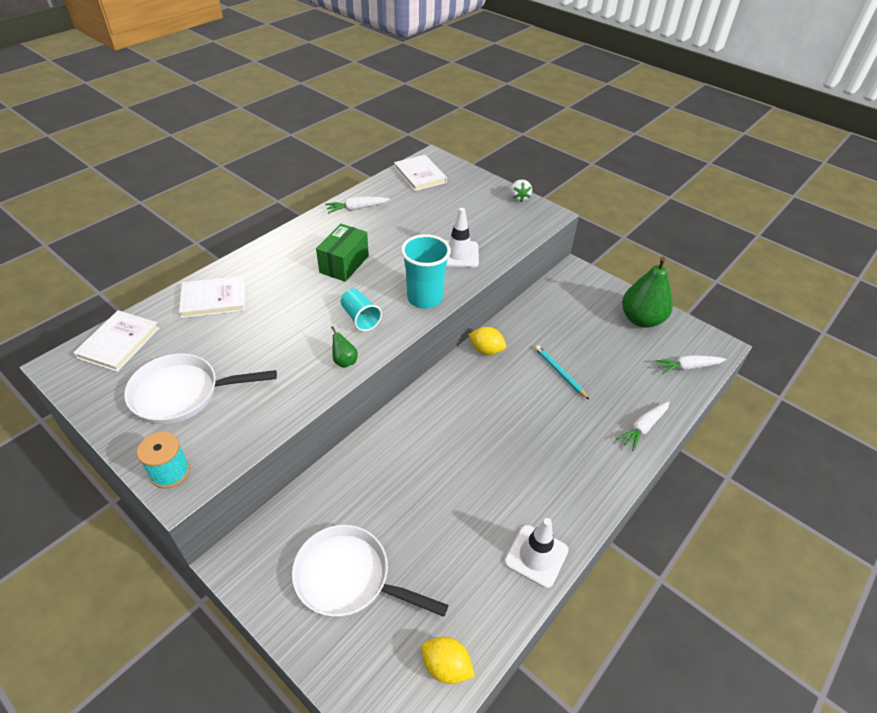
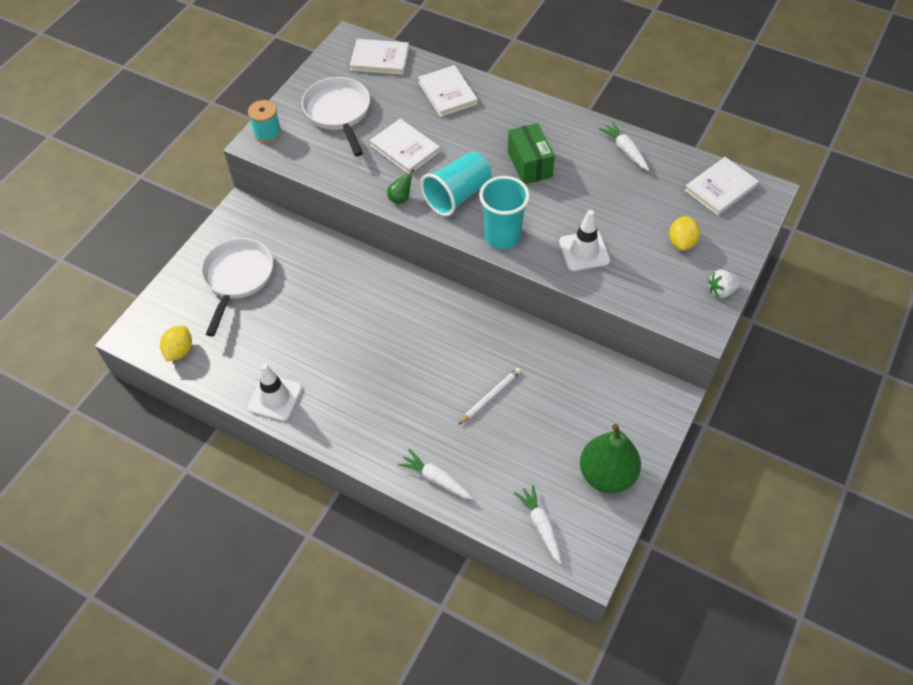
camera: 80 degrees right, 10 degrees up
green box [316,224,369,282] -> green box turned 60 degrees clockwise [508,123,555,184]
turquoise cup [341,289,382,332] -> turquoise cup [421,152,491,216], size x1.60
yellow lemon [468,327,506,355] -> yellow lemon moved to [669,216,700,251]
turquoise pencil [535,345,589,399] -> white pencil [458,368,521,425]
none -> white book [370,119,440,174]

